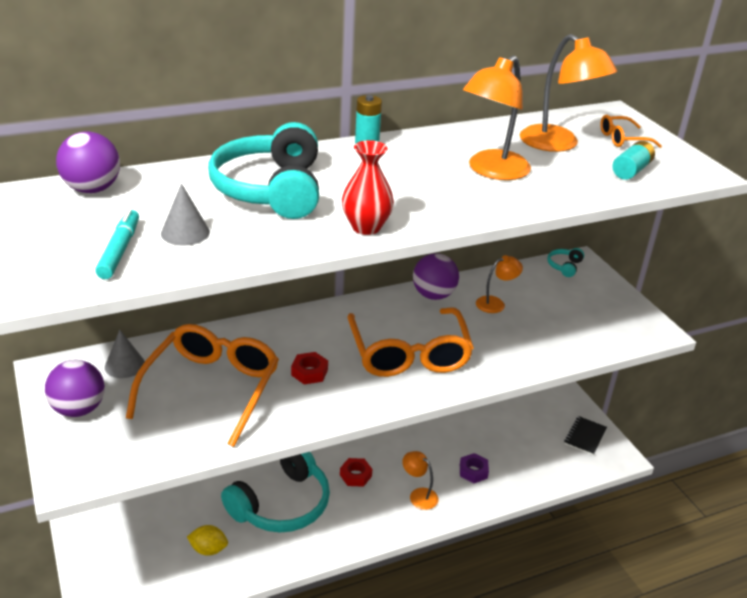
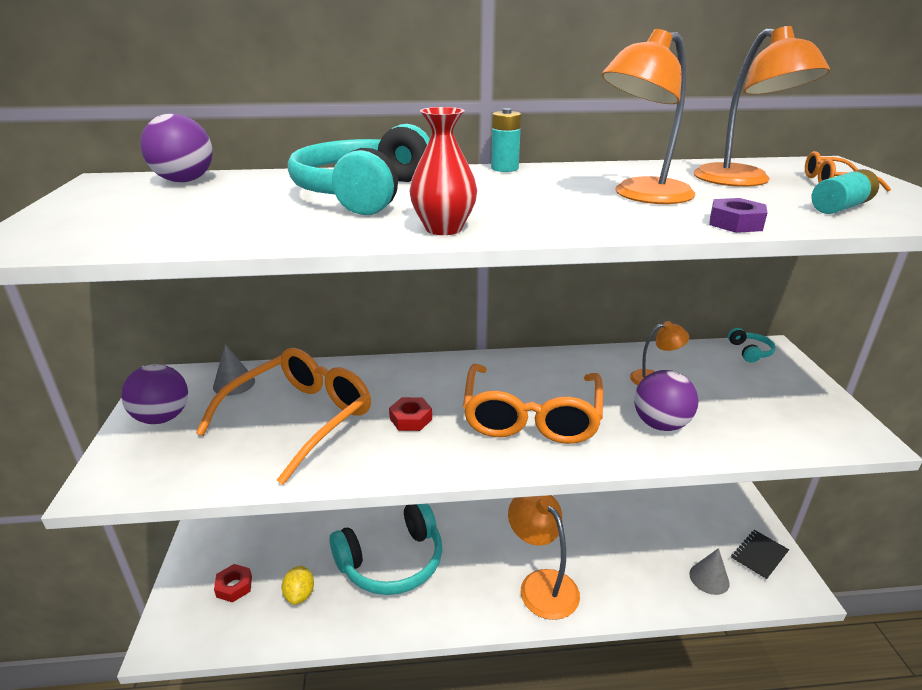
camera: 20 degrees right, 5 degrees down
turquoise marker [95,209,139,279] -> none
grey cone [161,183,210,246] -> grey cone moved to [690,548,729,595]
yellow lemon [187,525,228,556] -> yellow lemon turned 60 degrees clockwise [282,566,314,605]
red nut [340,458,372,487] -> red nut moved to [214,564,252,603]
orange lamp [402,451,438,510] -> orange lamp [508,495,580,620], size x1.80
purple ball [413,253,459,300] -> purple ball moved to [634,370,698,431]
purple nut [460,453,489,483] -> purple nut moved to [709,198,767,233]
turquoise headphones [547,248,584,277] -> turquoise headphones turned 135 degrees clockwise [728,328,776,363]

